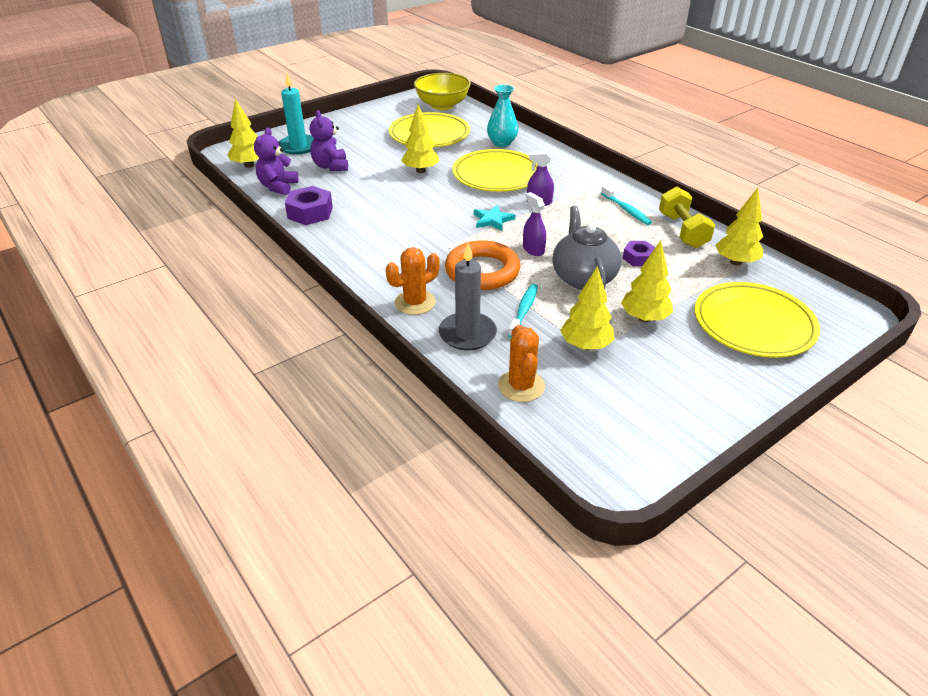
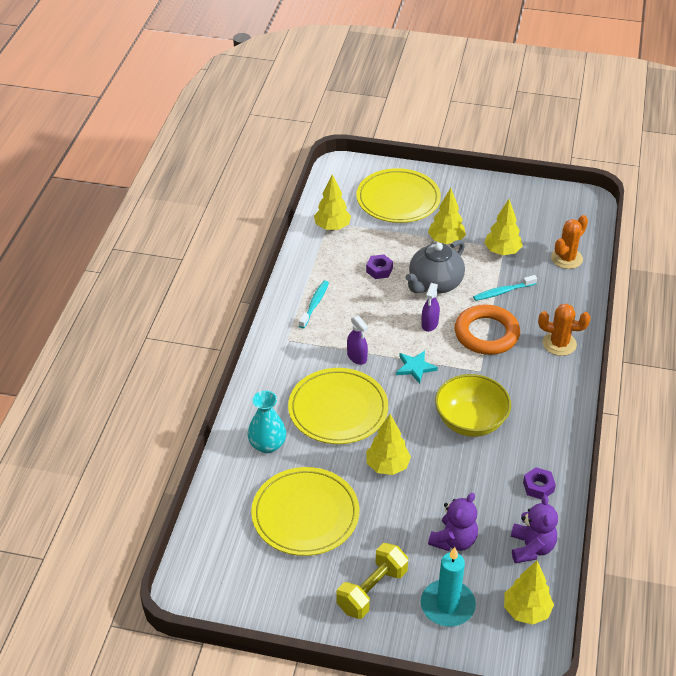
camera: 130 degrees left, 5 degrees up
purple teddy bear [254,127,298,195] -> purple teddy bear turned 60 degrees counterclockwise [511,495,558,563]
purple nut [285,186,333,225] -> purple nut [523,467,556,500], size x0.62
yellow bowl [414,73,471,110] -> yellow bowl moved to [435,374,511,437]
grey candle [439,243,497,351] -> none
yellow dumbbell [659,186,715,248] -> yellow dumbbell moved to [336,543,408,619]

